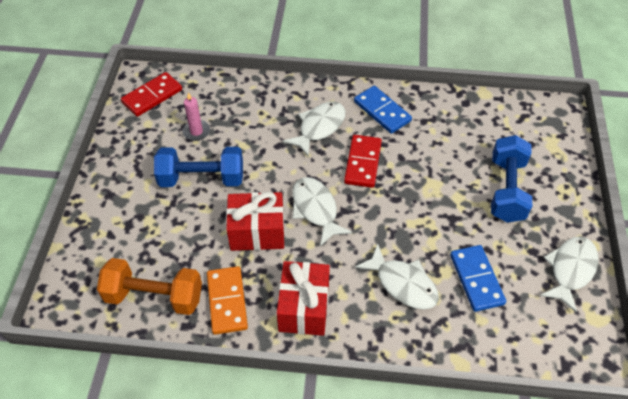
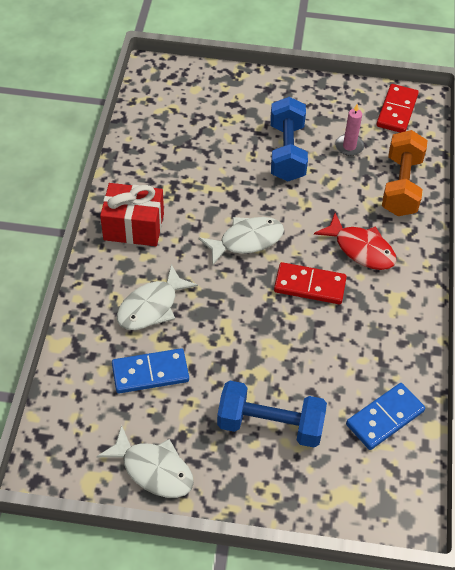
camera: 90 degrees right, 0 degrees up
orange dumbbell [97,258,202,315] -> orange dumbbell moved to [382,130,428,216]
red domino [121,72,182,117] -> red domino turned 60 degrees clockwise [376,84,419,133]
orange domino [207,266,248,335] -> none
red gift [226,192,285,251] -> none
white fish [283,102,346,156] -> red fish [314,213,397,270]
blue domino [354,86,412,134] -> blue domino moved to [346,383,425,450]

